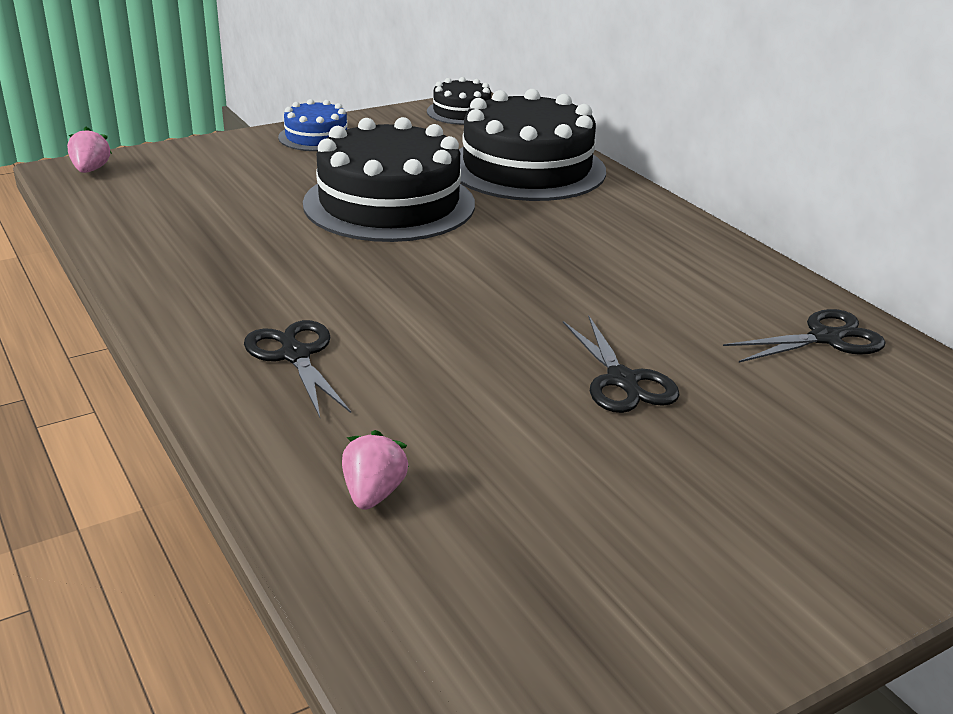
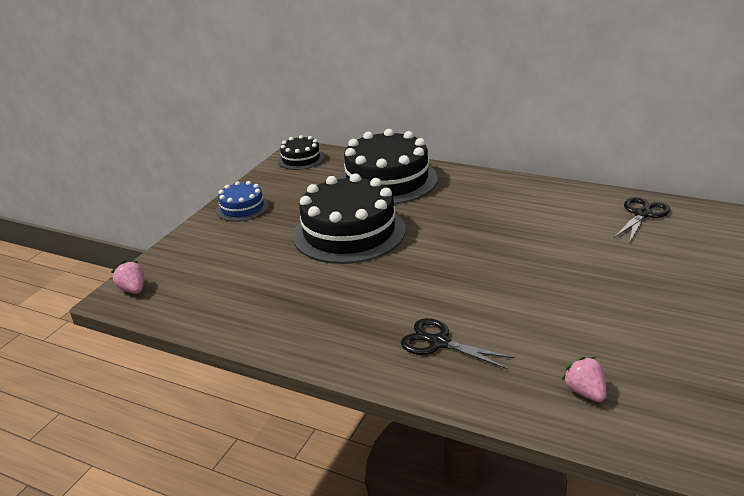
camera: 30 degrees left, 0 degrees up
black scissors [563,316,680,413] -> none

